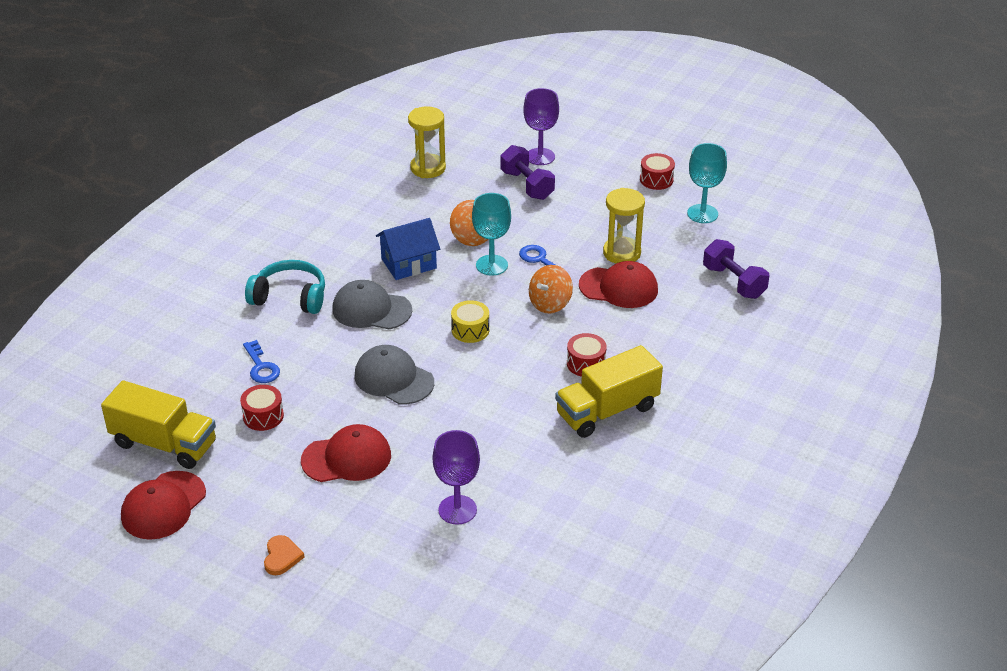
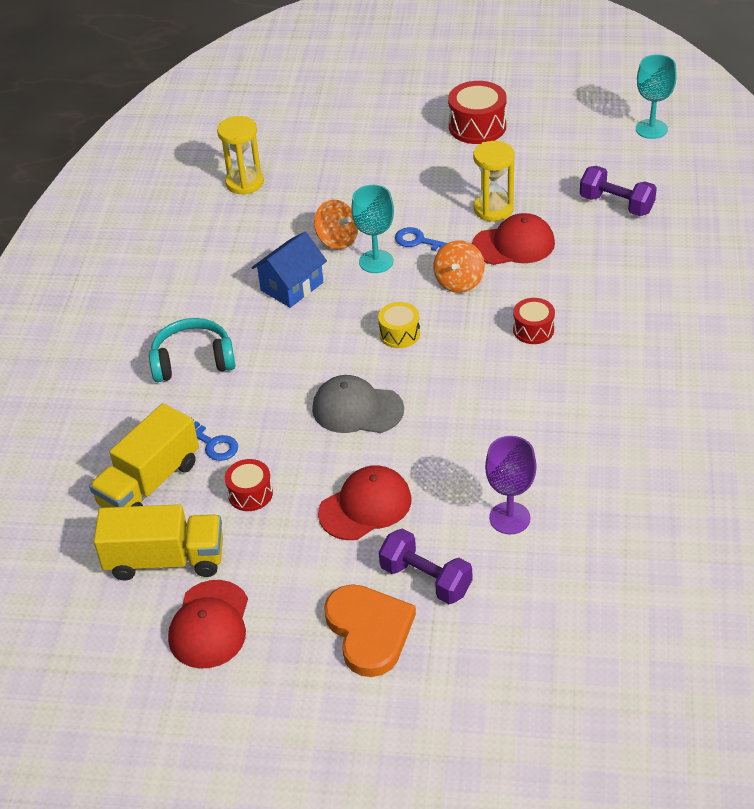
camera: 20 degrees left, 5 degrees up
orange heart [264,535,305,575] -> orange heart [324,584,416,677], size x2.04
grey cap [332,280,412,329] -> none
purple dumbbell [501,145,555,200] -> purple dumbbell moved to [379,528,472,604]
purple goblet [523,88,559,165] -> none
yellow truck [555,345,663,438] -> yellow truck moved to [89,403,199,508]
red drum [640,153,675,190] -> red drum [448,81,507,144], size x1.63
turquoise goblet [687,143,727,223] -> turquoise goblet moved to [636,54,677,139]

